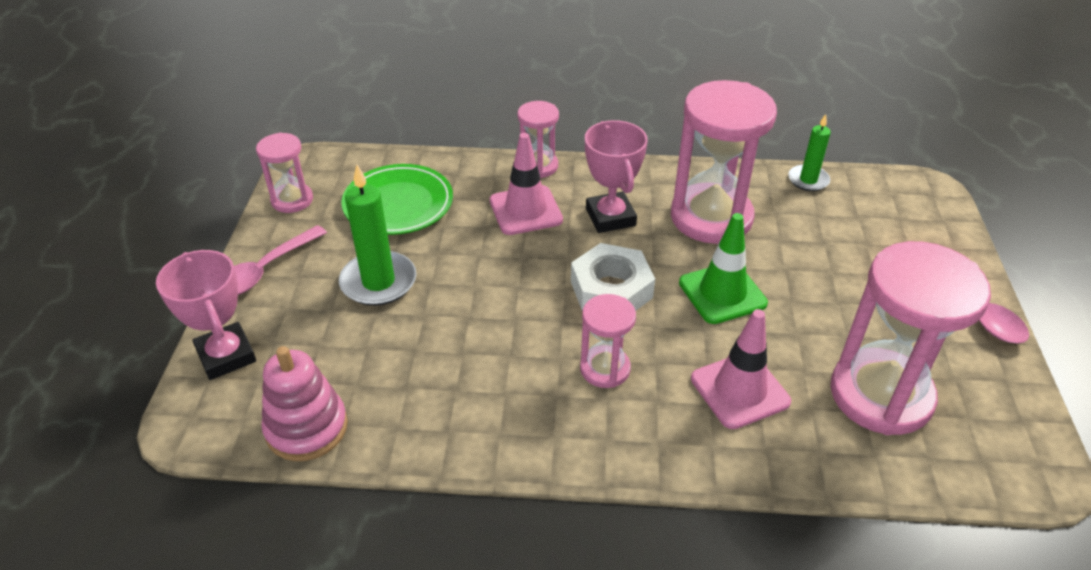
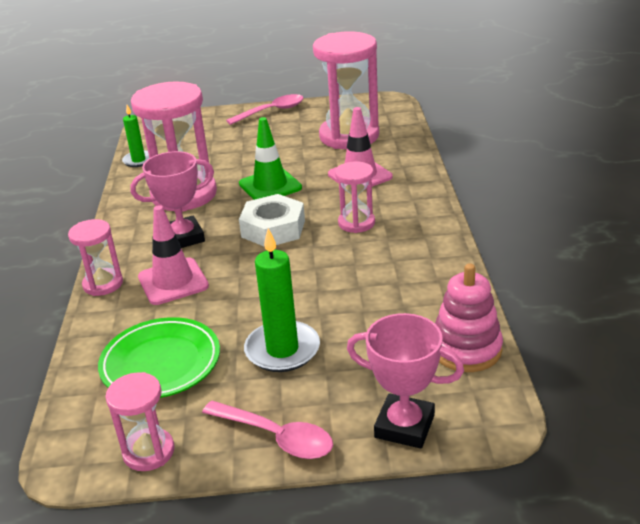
camera: 95 degrees left, 10 degrees down
pink trophy [156,250,256,380] -> pink trophy turned 60 degrees clockwise [347,313,464,449]

